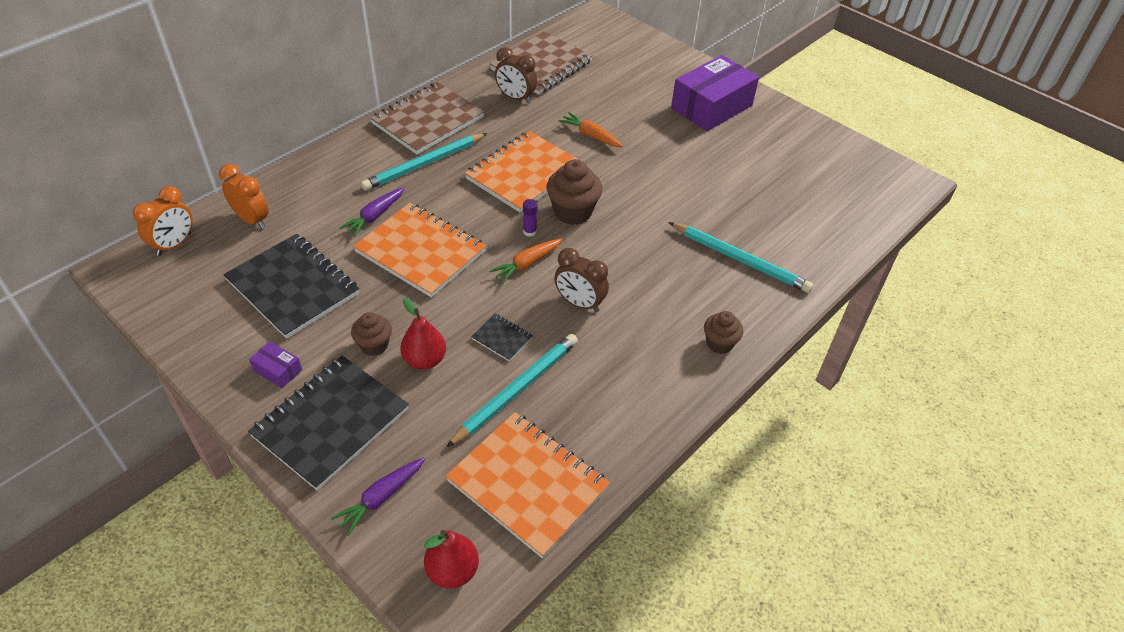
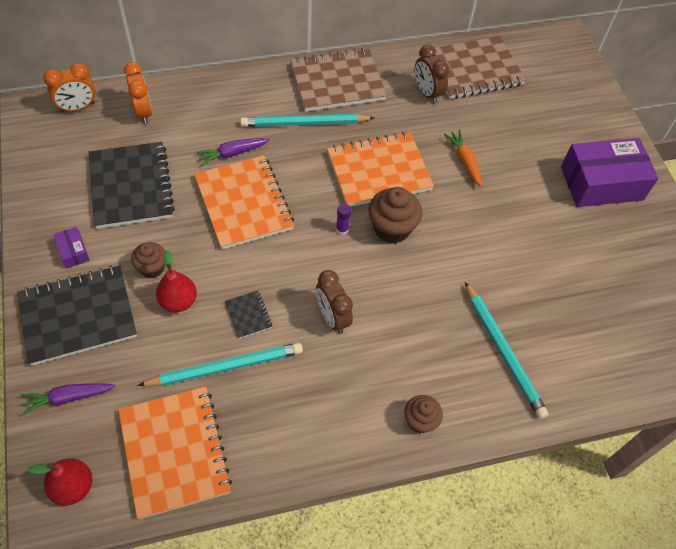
camera: 30 degrees right, 10 degrees up
orange carrot [489,238,563,284] -> none

